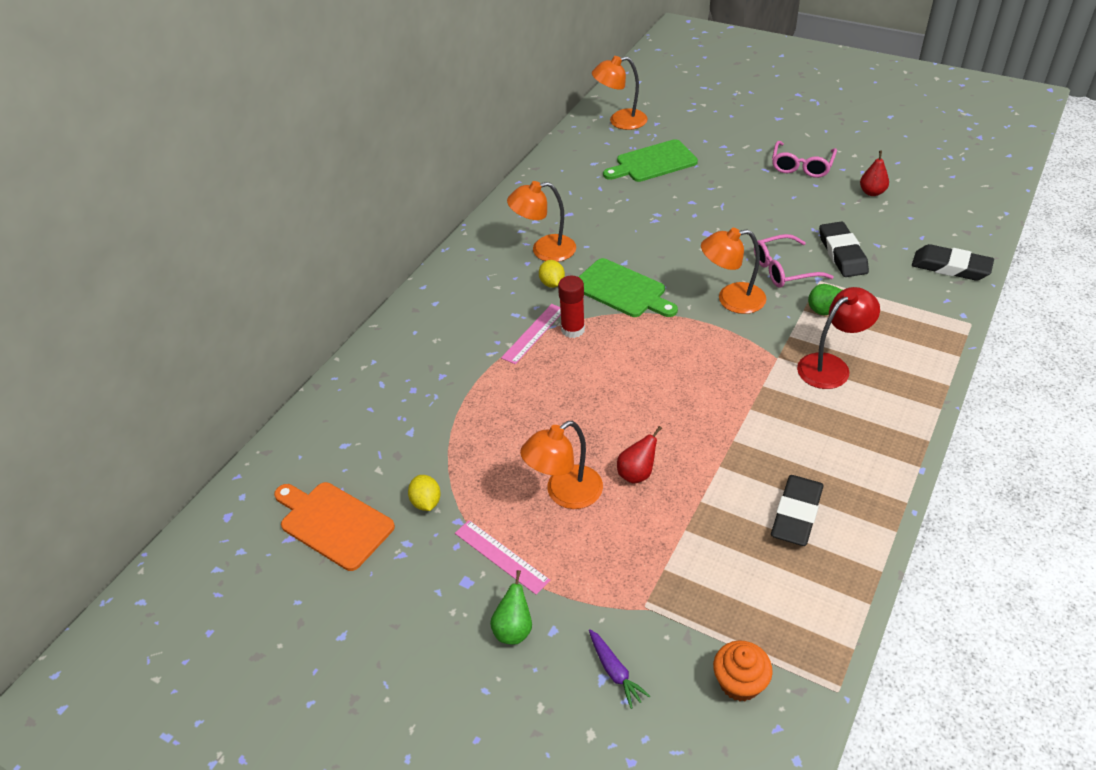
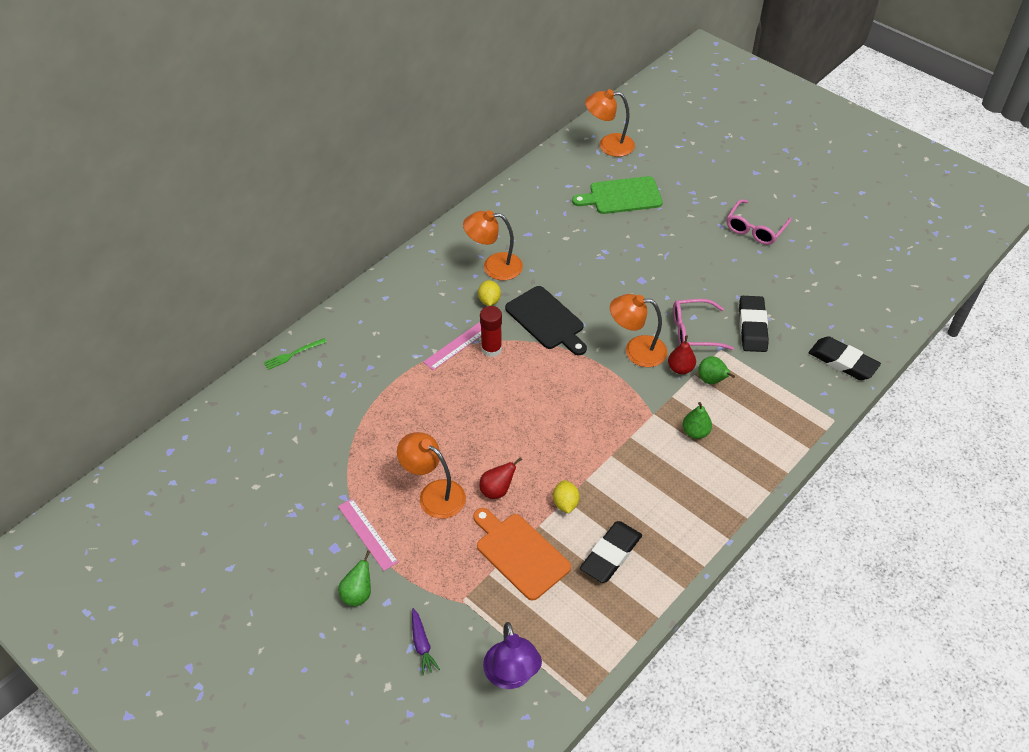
camera: 10 degrees right, 5 degrees up
orange cutting board [274,482,395,571] -> orange cutting board moved to [473,508,571,601]
yellow lemon [408,475,441,511] -> yellow lemon moved to [553,480,580,513]
orange lamp [520,421,603,509] -> orange lamp turned 60 degrees clockwise [397,432,466,519]
green cutting board [579,258,678,317] -> black cutting board [505,286,587,355]
orange cupcake [713,640,773,701] -> purple lamp [483,622,542,689]
red lamp [797,287,880,389] -> green pear [682,402,712,439]
red pear [860,151,889,196] -> red pear moved to [668,335,696,374]
none -> green fork [264,338,327,370]

